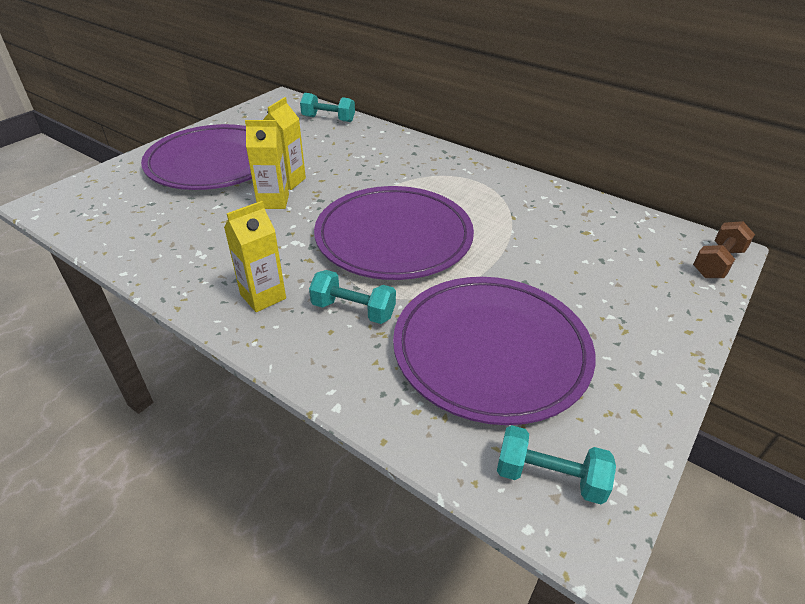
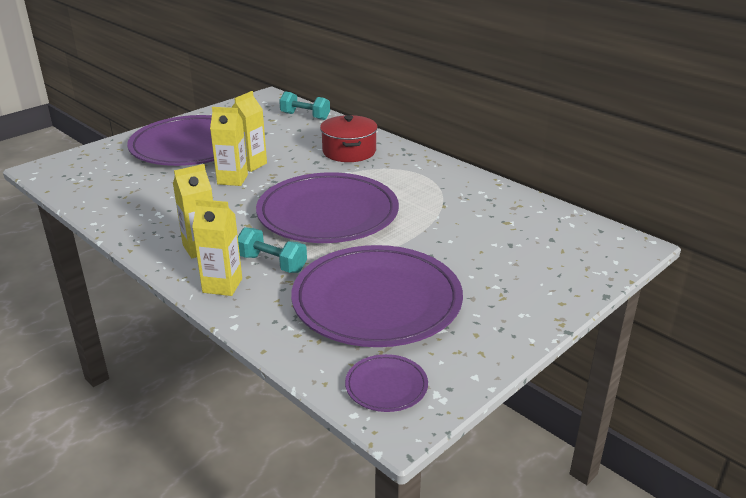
camera: 10 degrees right, 10 degrees down
turquoise dumbbell [497,425,616,504] -> purple plate [345,354,428,412]
brown dumbbell [693,221,755,278] -> none
none -> yellow carton [192,199,242,296]
none -> red pot [320,115,378,162]

